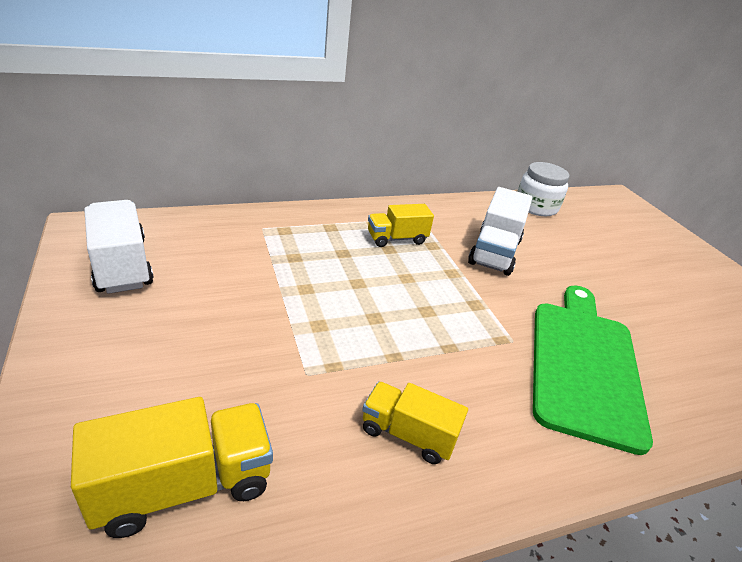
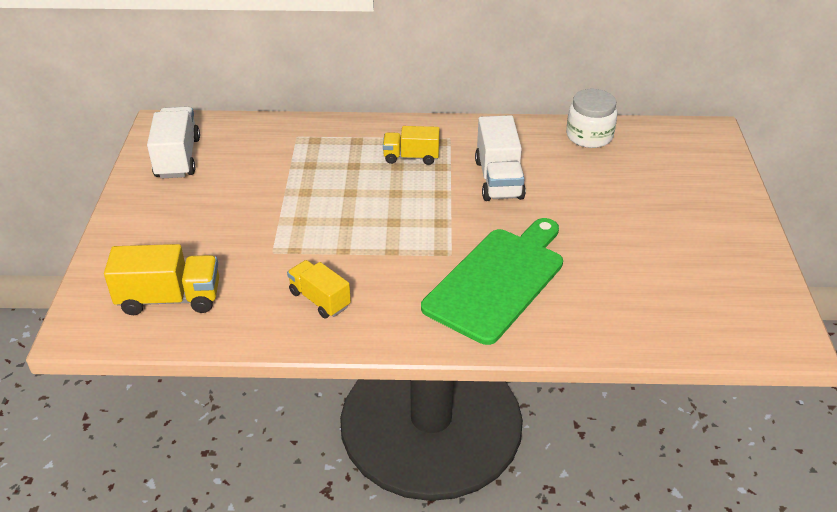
camera: 25 degrees right, 5 degrees up
white truck [468,187,532,276] -> white truck turned 45 degrees counterclockwise [475,115,526,201]

